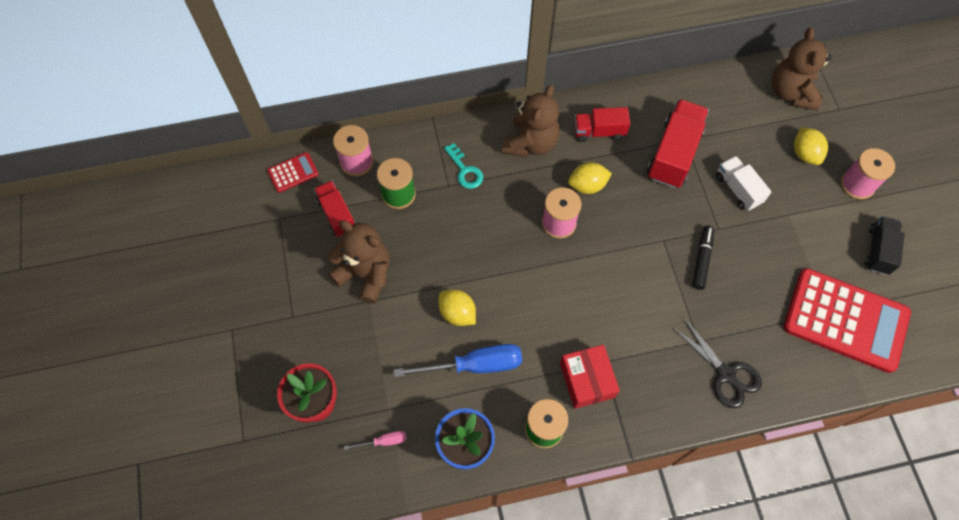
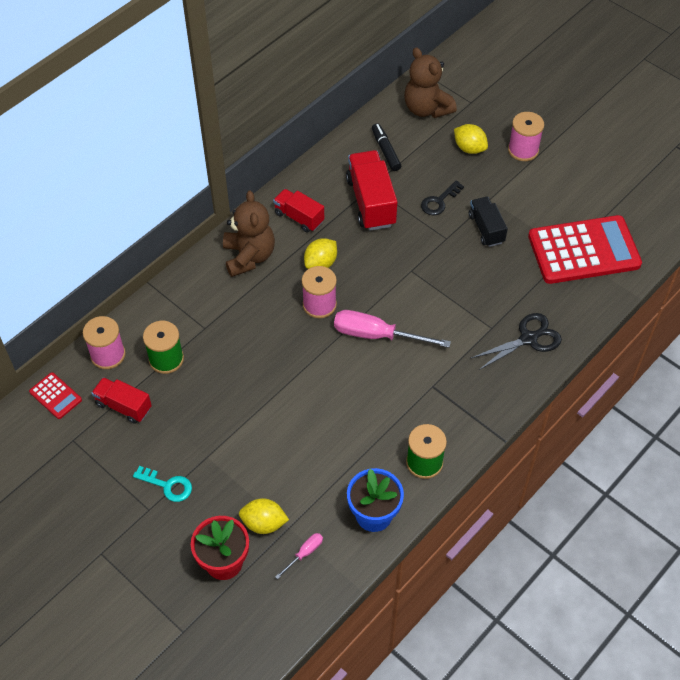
camera: 35 degrees left, 10 degrees down
red calculator [267,152,319,193] -> red calculator turned 105 degrees clockwise [29,372,82,419]
brown teddy bear [328,220,390,304] -> none
blue screwdriver [393,344,522,377] -> none
yellow lemon [438,290,476,326] -> yellow lemon moved to [239,498,289,534]
turquoise key [444,143,483,189] -> turquoise key moved to [133,466,192,502]
red box [560,345,620,409] -> none
red truck [574,107,630,142] -> red truck turned 75 degrees clockwise [273,189,324,233]
black scissors [672,317,762,408] -> black scissors turned 45 degrees counterclockwise [471,313,562,370]
black marker [692,225,714,290] -> black marker moved to [372,123,401,171]
white truck [716,156,772,211] -> black key [421,180,464,216]
black truck [865,216,905,275] -> black truck moved to [469,197,508,247]
none -> pink screwdriver [334,310,451,348]

